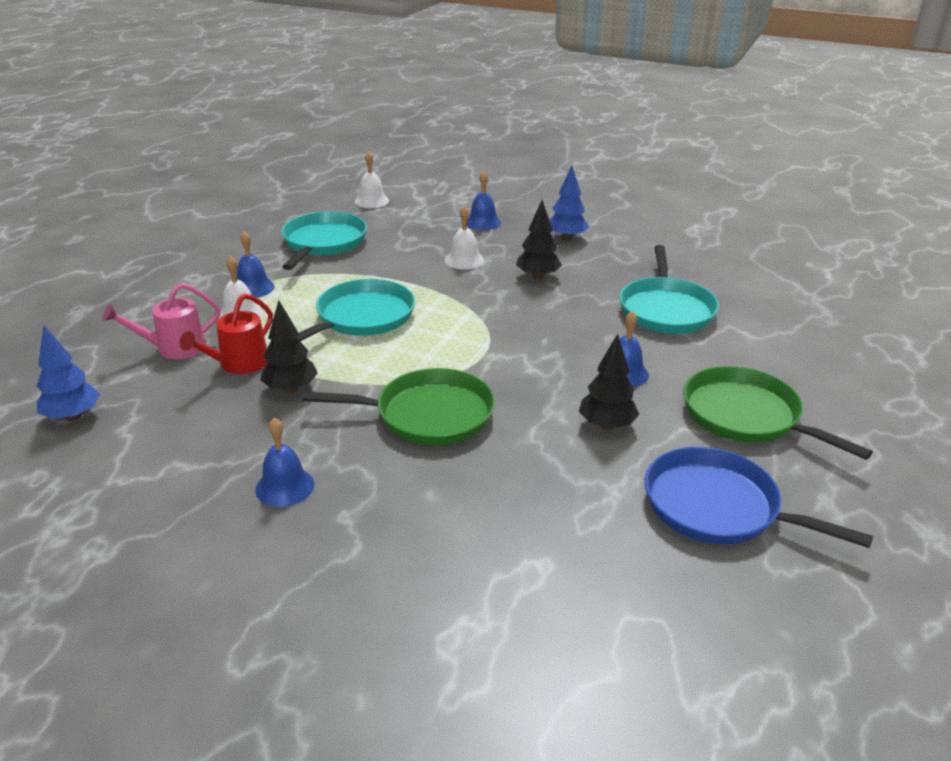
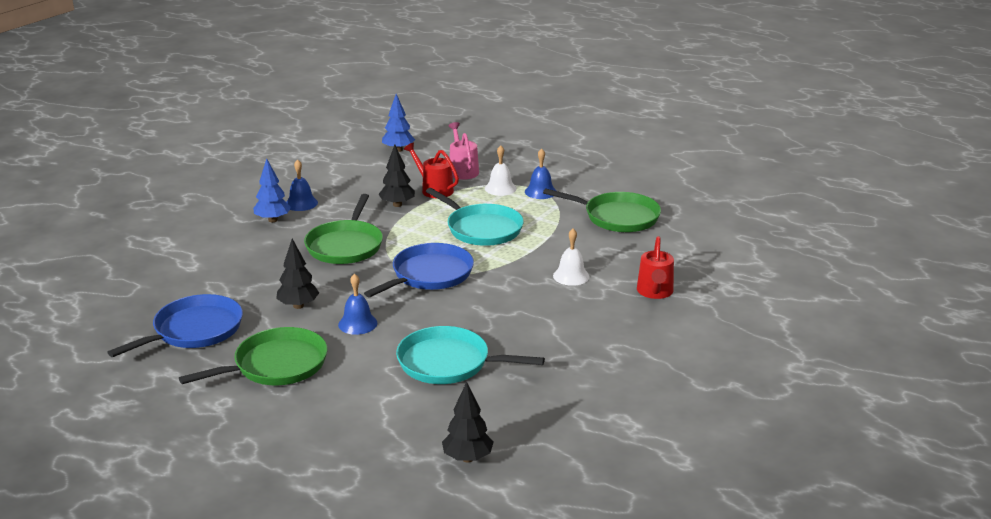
camera: 100 degrees right, 5 degrees down
turquoise pan [281,211,367,270] -> green pan [543,188,661,232]
white bell [355,151,389,208] -> none
blue bell [467,171,501,230] -> red watering can [637,236,674,299]
black tree [516,200,562,280] -> black tree moved to [442,382,494,462]
blue tree [549,166,589,240] -> blue tree moved to [253,158,291,222]
none -> blue pan [364,243,474,297]

